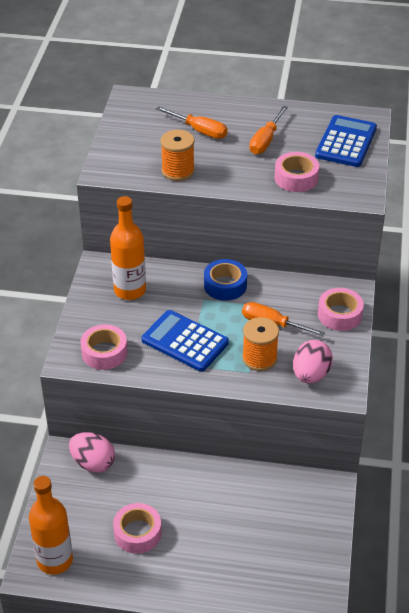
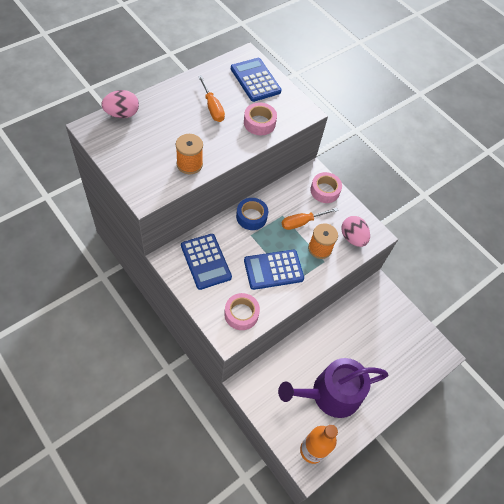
camera: 55 degrees left, 15 degrees up
pink egg [69,432,115,473] -> pink egg moved to [101,90,139,118]
orange bottle [110,196,146,300] -> blue calculator [181,234,232,290]
pink tape [113,503,162,554] -> purple watering can [278,358,388,418]
orange screwdriver [156,106,227,139] -> none

